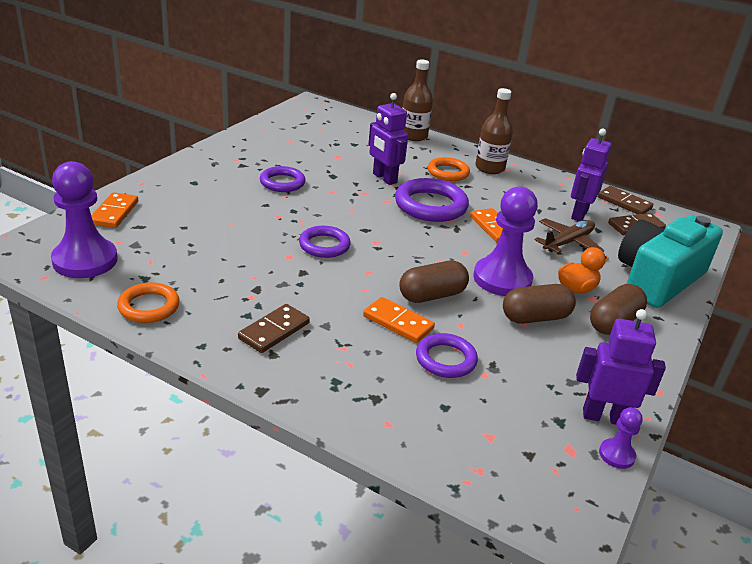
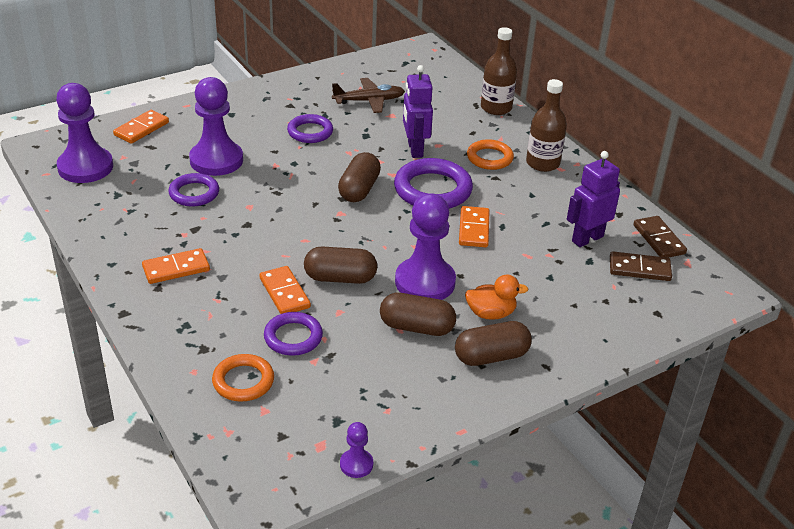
camera: 30 degrees right, 5 degrees up
orange ring [117,282,180,323] -> orange ring moved to [212,354,274,402]
brown domino [238,304,310,353] -> orange domino [142,248,210,284]
purple ring [299,226,351,258] -> purple ring moved to [168,173,219,207]
brown plane [534,218,604,253] -> brown plane moved to [332,78,405,113]
purple robot [576,309,666,425] -> none
turquoise camera [618,215,723,308] -> none
none -> purple pawn [189,77,243,176]
none -> brown capsule [338,152,381,202]

